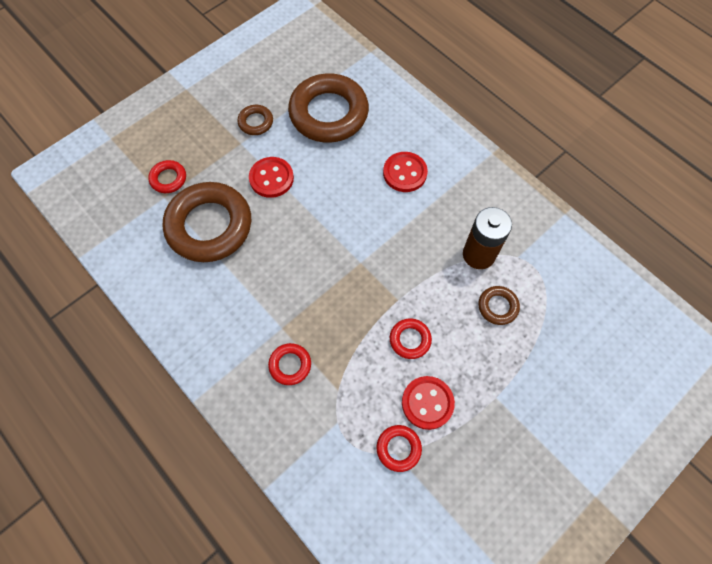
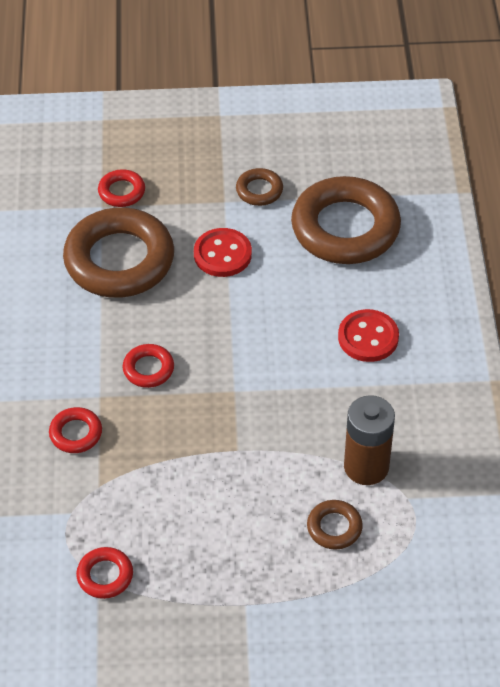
camera: 40 degrees right, 15 degrees down
red ring [390,318,432,359] -> red ring moved to [122,344,174,388]
red button [402,376,455,430] -> none

